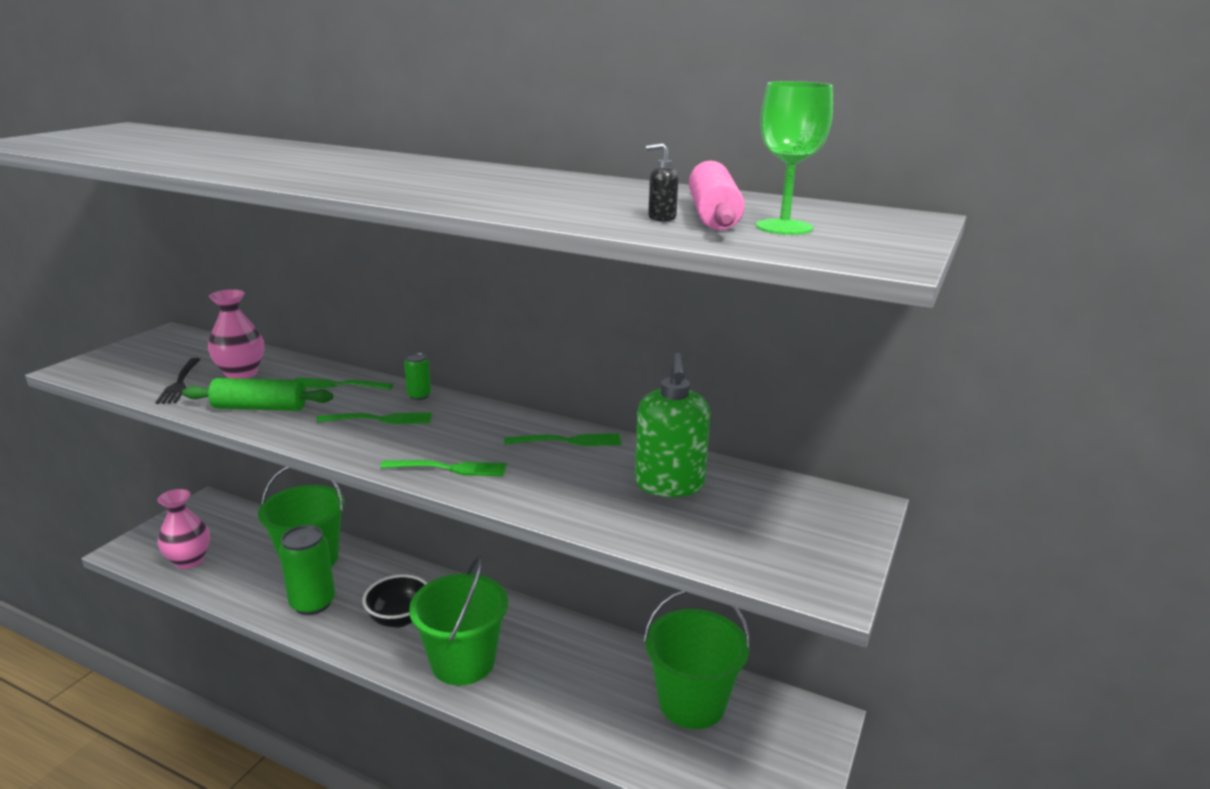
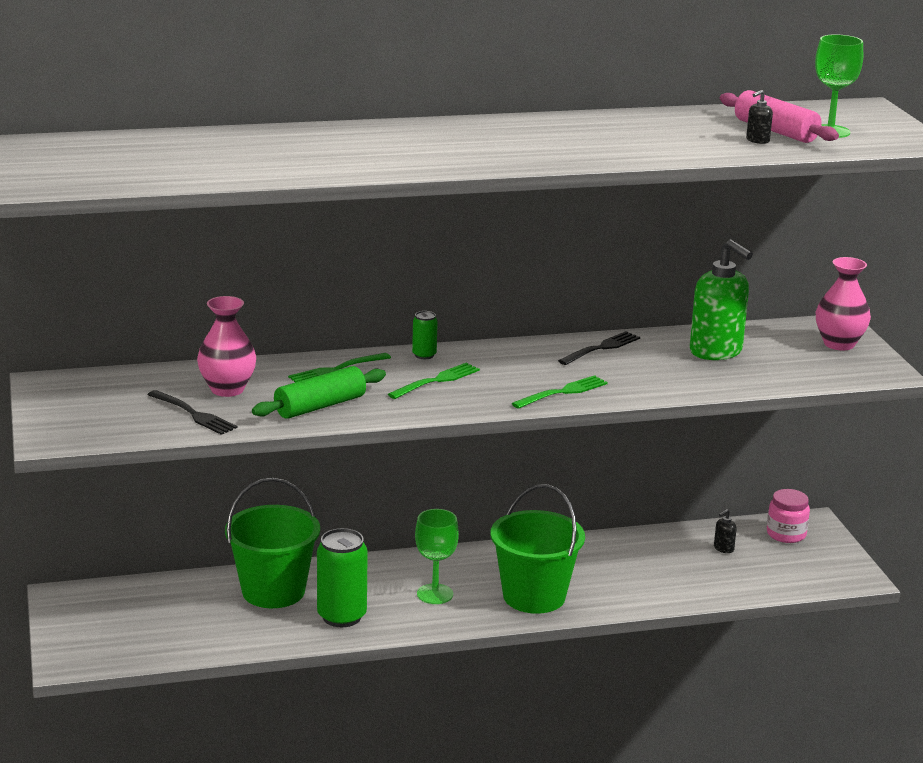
camera: 40 degrees left, 0 degrees up
pink vase [157,489,210,569] -> pink vase moved to [816,257,871,350]
black bowl [362,574,427,628] -> green goblet [415,509,459,604]
green fork [504,433,621,446] -> black fork [558,331,640,365]
green bucket [644,590,751,729] -> black soap dispenser [714,509,737,553]
none -> pink jar [767,489,810,543]

